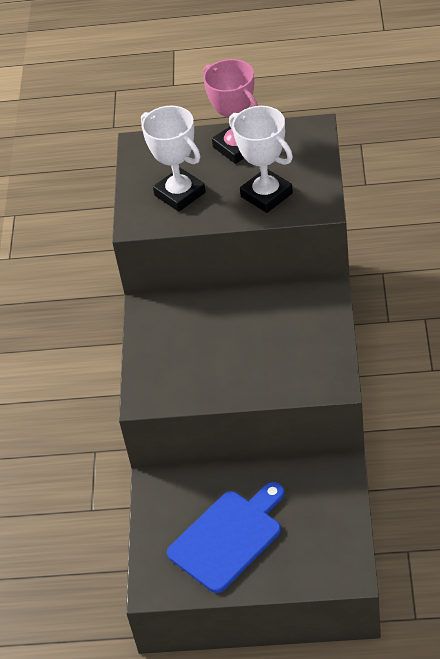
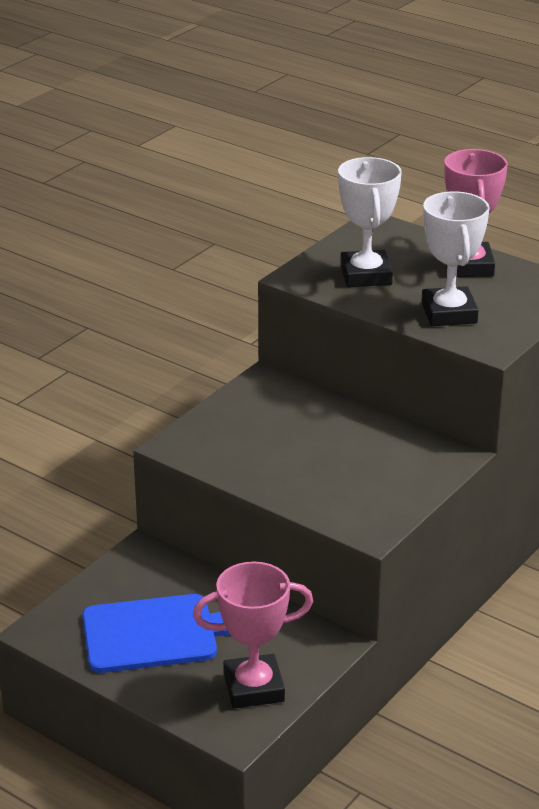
camera: 30 degrees right, 15 degrees down
none -> pink trophy [193,561,313,709]

